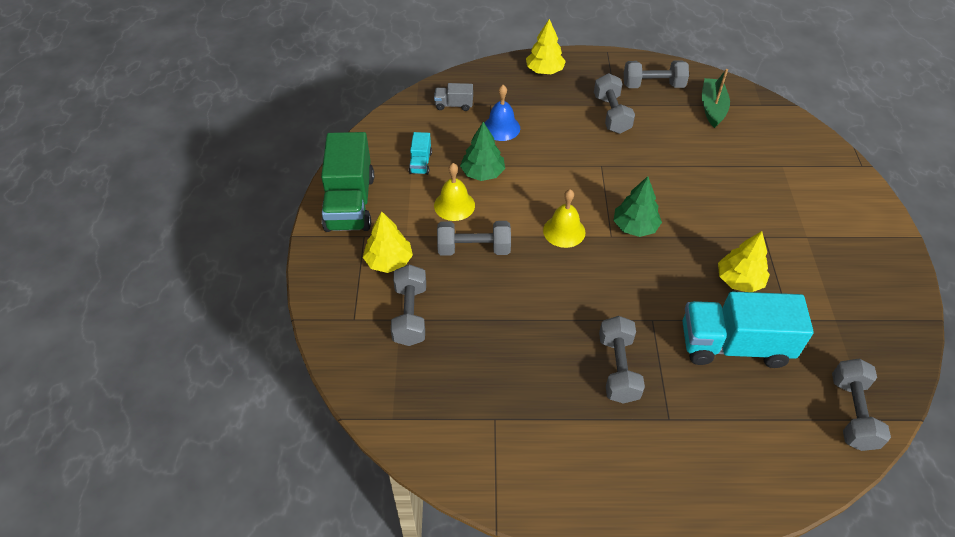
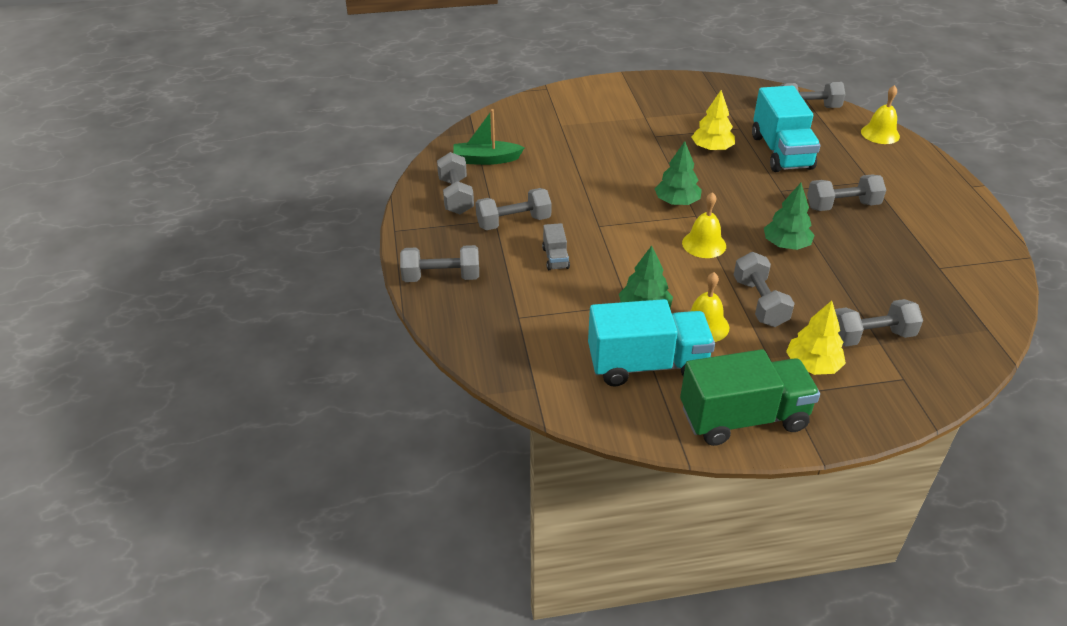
camera: 100 degrees left, 10 degrees down
turquoise truck [409,132,432,175] -> turquoise truck [588,299,715,387], size x2.21
grey truck [434,83,473,111] -> grey truck moved to [542,223,570,270]
blue bell [485,85,520,141] -> none
yellow tree [526,19,566,74] -> grey dumbbell [400,245,479,282]
none -> green tree [764,183,815,250]
none -> yellow bell [861,85,900,144]

